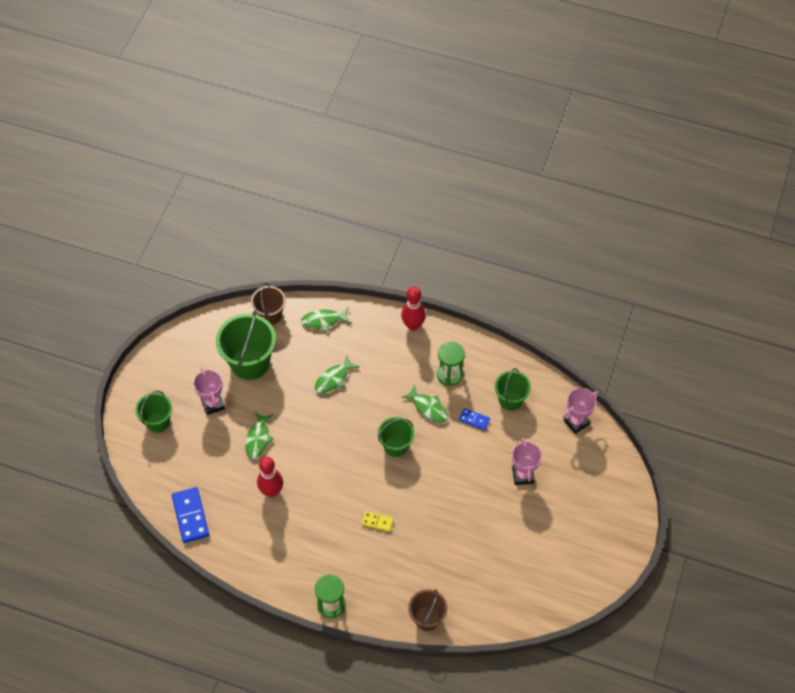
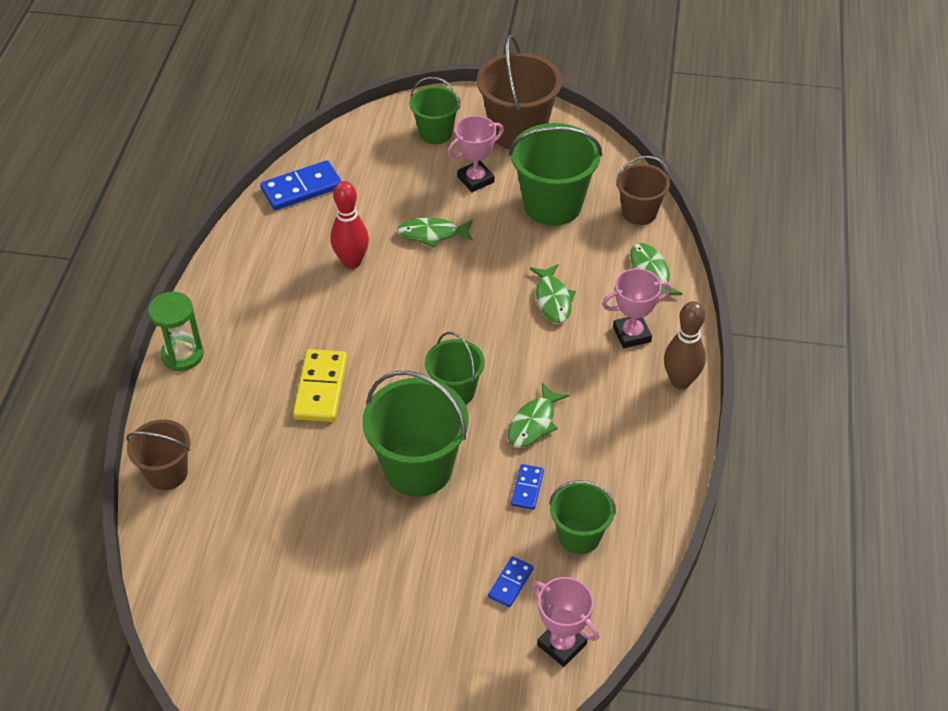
camera: 80 degrees right, 10 degrees down
green fish [315,355,360,393] -> green fish turned 135 degrees counterclockwise [530,264,576,323]
yellow domino [362,511,394,532] -> yellow domino [293,349,347,422], size x1.83
red bowling pin [401,286,426,331] -> brown bowling pin [664,301,706,389]
green hourglass [437,342,465,386] -> none
pink trophy [512,438,542,485] -> pink trophy moved to [602,268,671,348]
none -> green bucket [362,370,469,497]
none -> brown bucket [477,35,562,149]
none -> blue domino [488,556,534,607]

